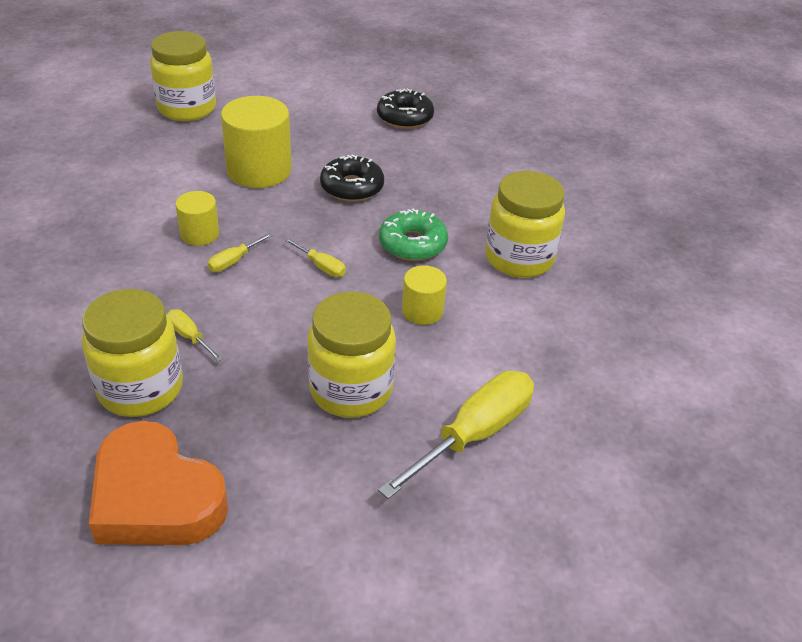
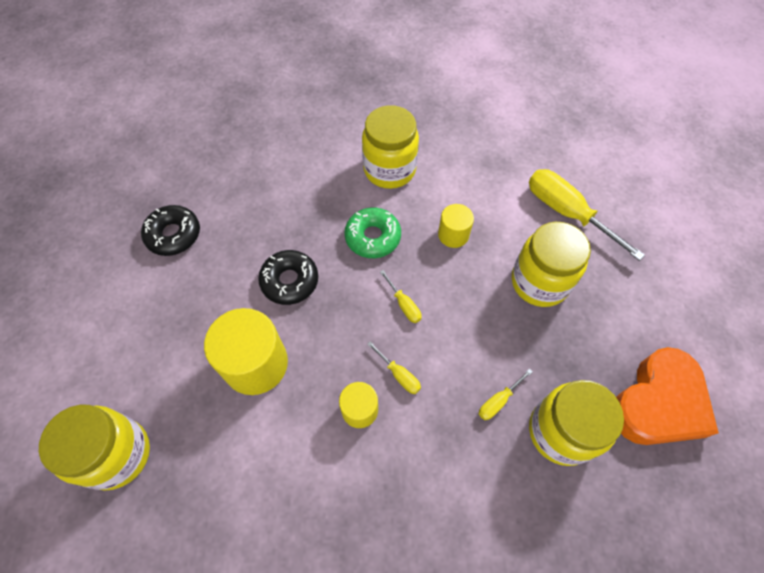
camera: 85 degrees left, 20 degrees up
yellow screwdriver [284,238,346,277] -> yellow screwdriver turned 105 degrees clockwise [380,270,422,323]

